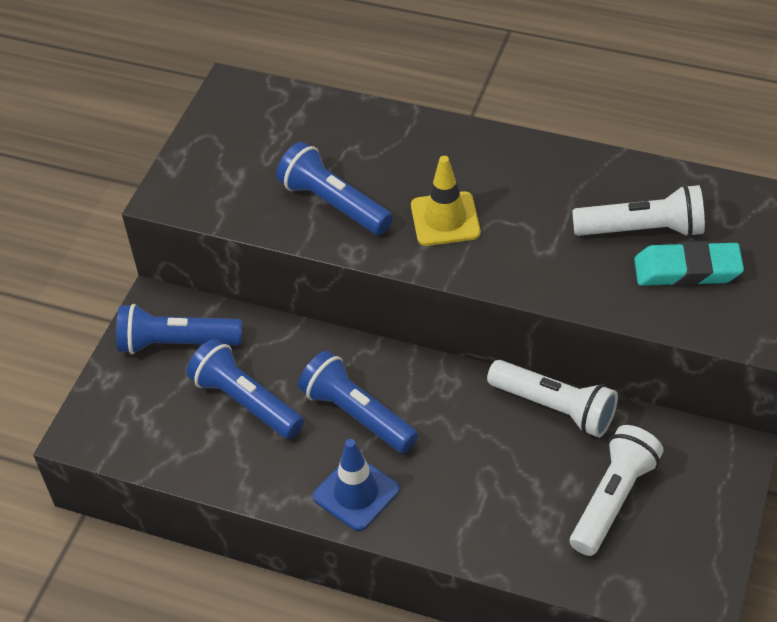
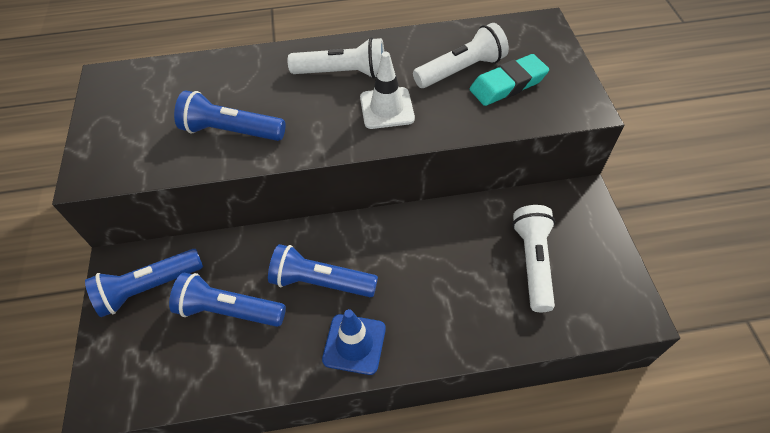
camera: 30 degrees left, 5 degrees up
yellow traffic cone [411,156,481,246] -> none
white flashlight [487,360,618,438] -> white flashlight moved to [288,37,384,79]
none -> white traffic cone [360,52,415,129]

